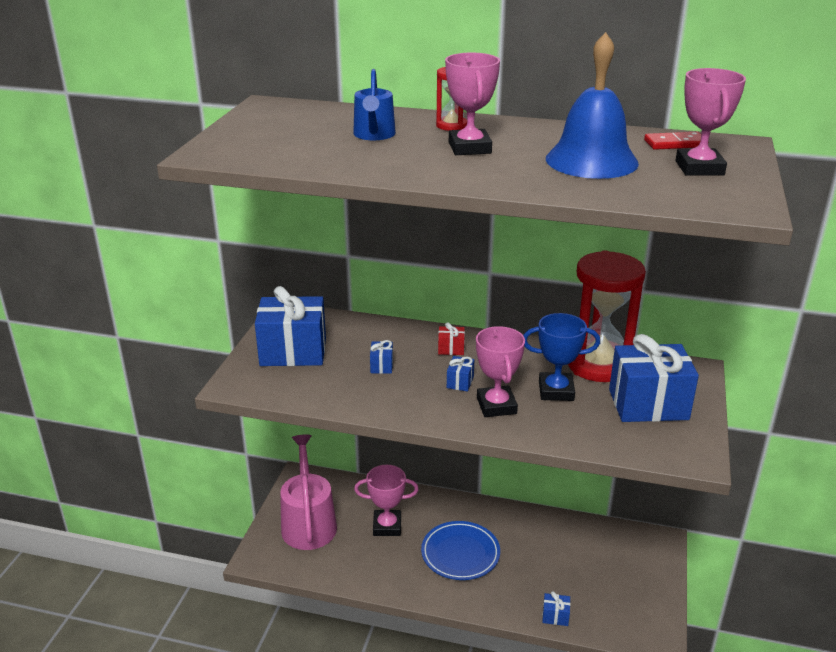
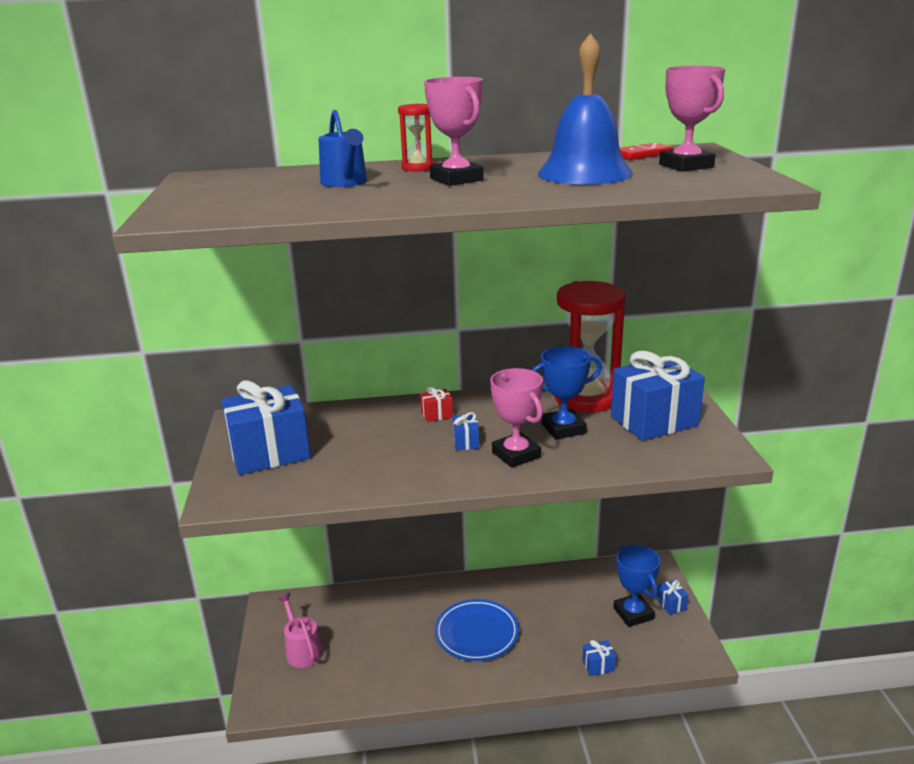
camera: 20 degrees left, 5 degrees down
pink watering can [280,434,337,550] -> pink watering can [278,593,323,668], size x0.58
pink trophy [354,465,419,536] -> none
blue gift [370,340,393,374] -> blue gift moved to [657,580,689,615]
none -> blue trophy [613,545,660,627]

